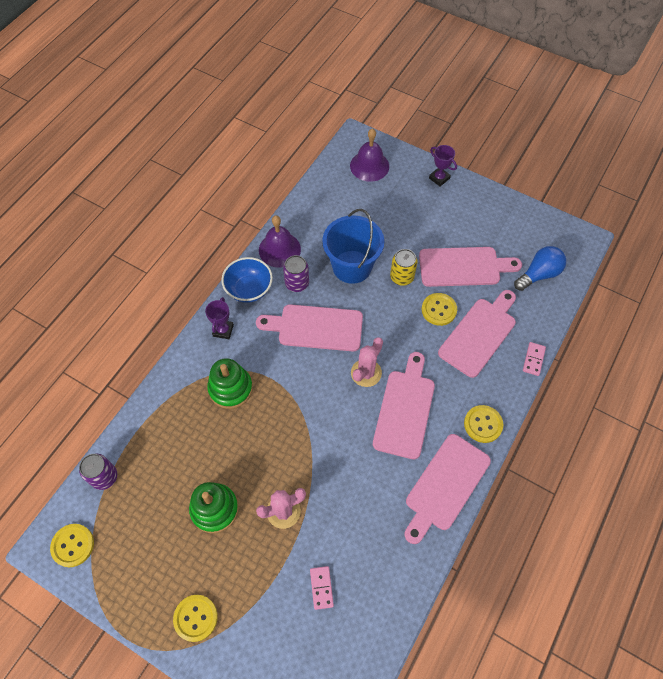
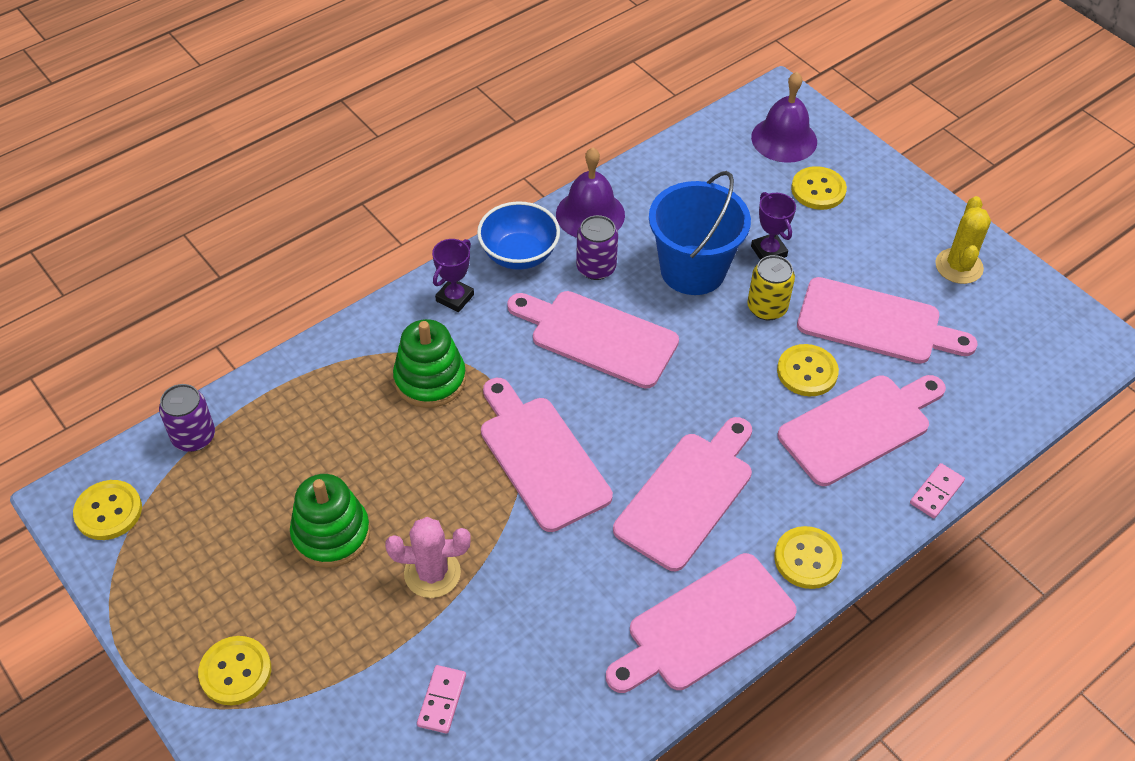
camera: 20 degrees right, 10 degrees down
pink cactus [351,337,383,387] -> none
purple trophy [429,145,457,187] -> purple trophy moved to [751,192,796,260]
blue light bulb [514,246,566,291] -> none
none -> pink cutting board [481,378,613,532]
none -> yellow button [791,166,847,210]
none -> yellow cactus [935,196,991,284]

